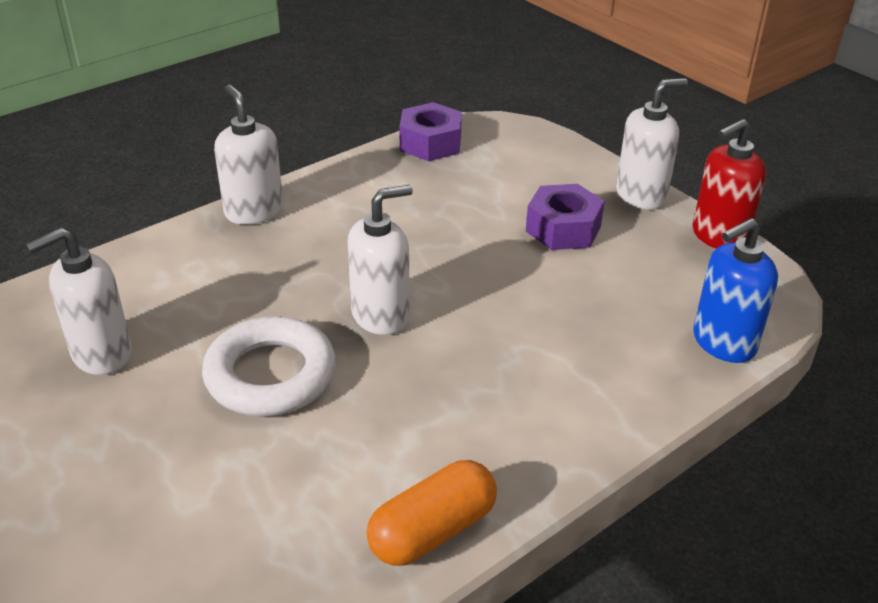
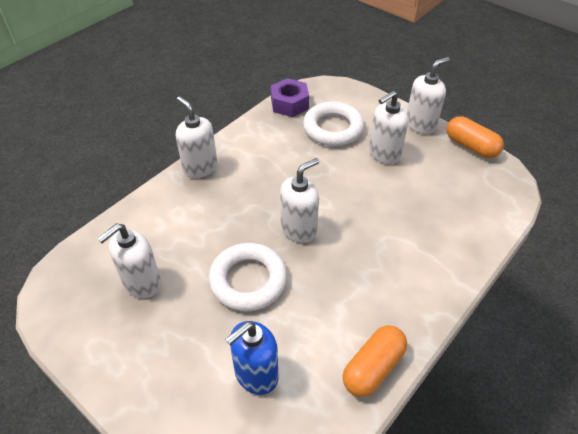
camera: 10 degrees left, 10 degrees up
purple nut [526,184,604,250] -> white soap dispenser [369,91,408,164]
red soap dispenser [693,119,766,249] -> orange capsule [446,116,504,158]
blue soap dispenser [693,218,778,363] -> blue soap dispenser moved to [225,321,279,395]
none -> white ring [303,101,364,146]

